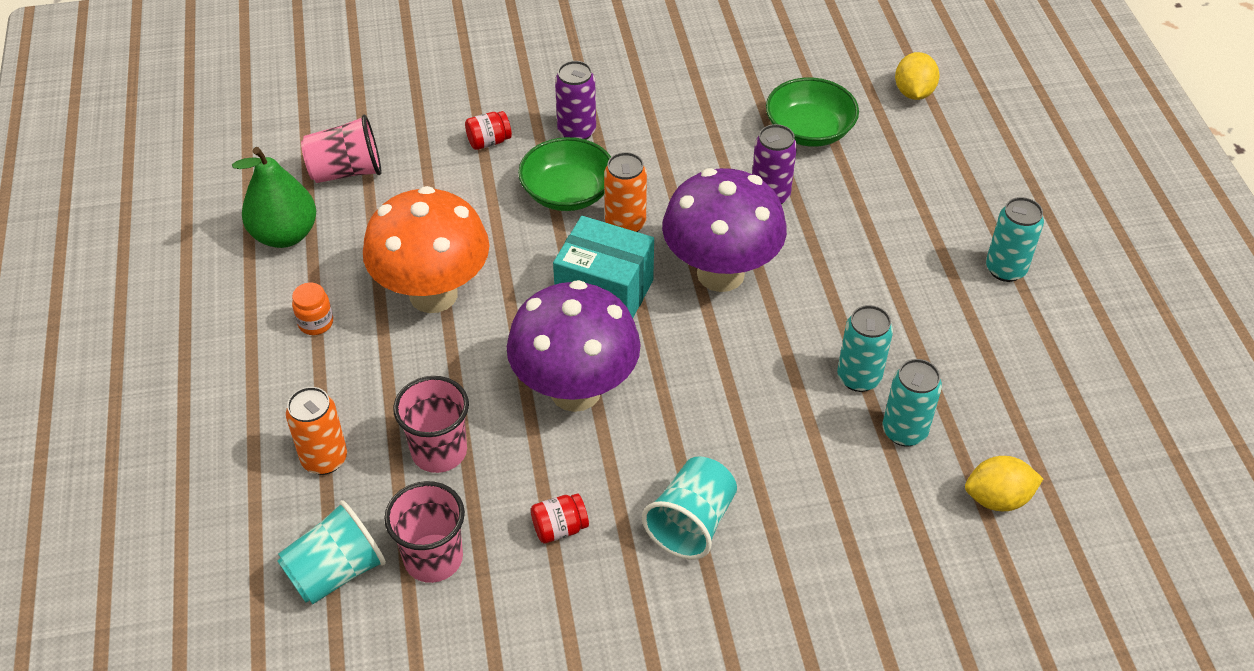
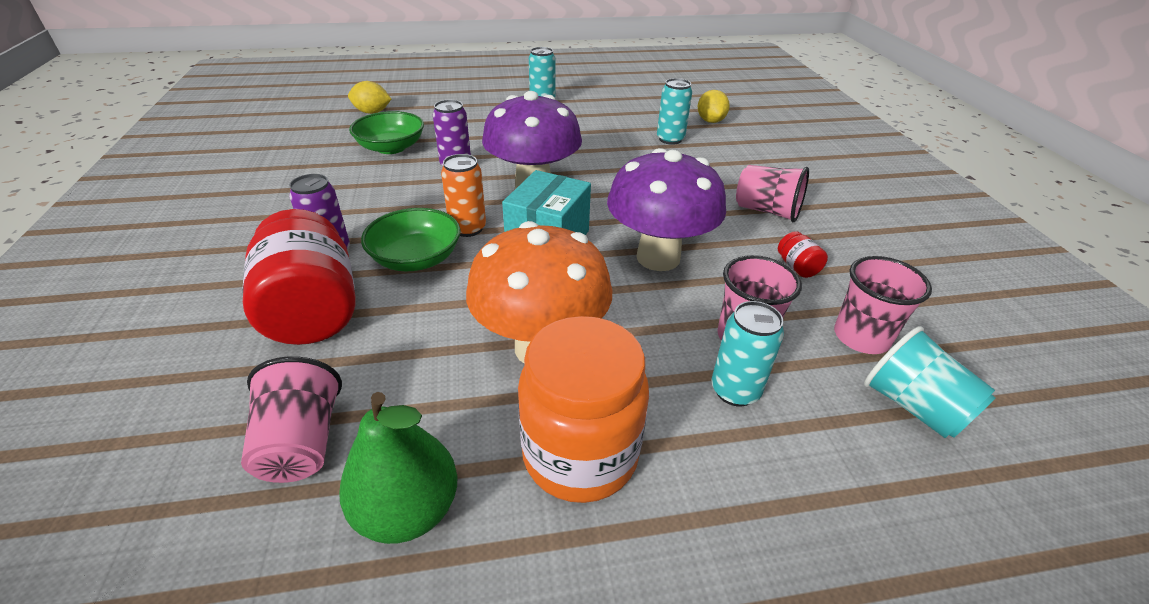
camera: 90 degrees left, 10 degrees down
orange can [286,387,347,475] -> none
orange jar [292,282,333,335] -> orange jar [518,316,649,503], size x2.50
red jar [465,111,512,150] -> red jar [243,209,356,345], size x2.50
turquoise cup [642,456,737,560] -> pink cup [736,165,809,222]
turquoise can [837,305,893,392] -> turquoise can moved to [711,301,784,407]

